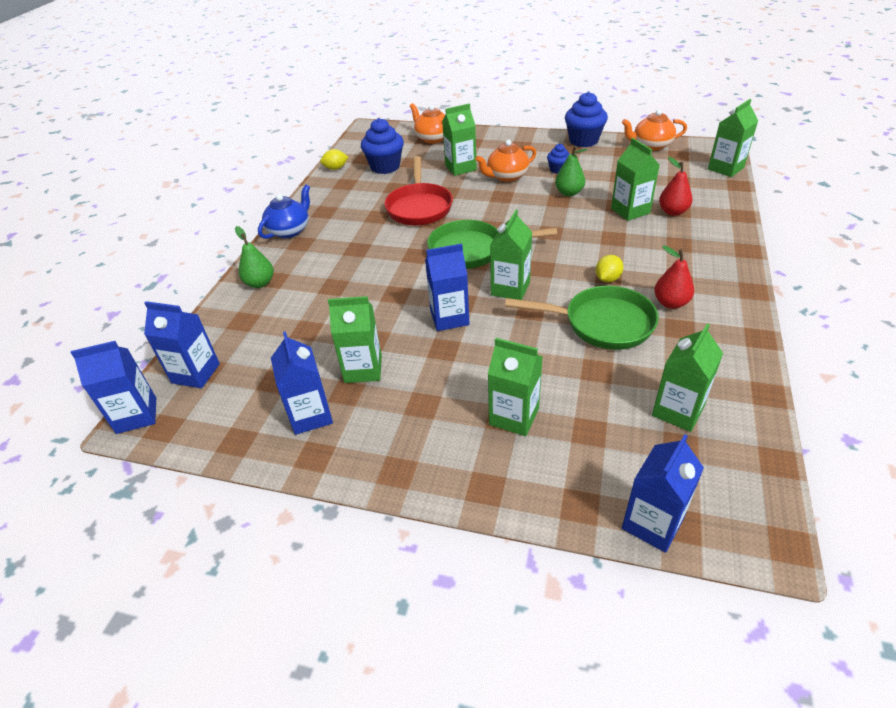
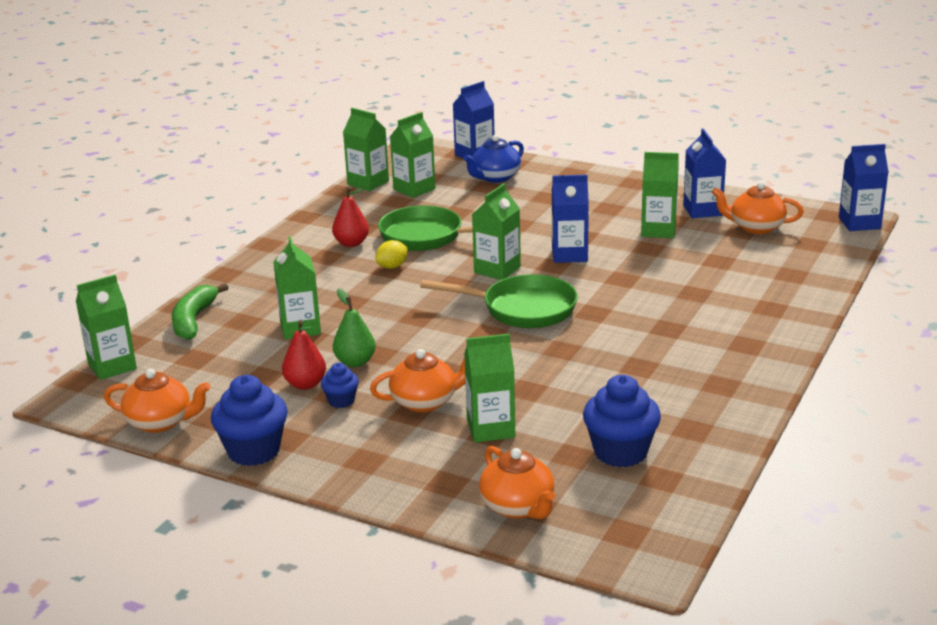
camera: 170 degrees left, 15 degrees down
blue carton [144,301,220,388] -> none
green pear [235,226,274,288] -> none
blue teapot [258,185,310,239] -> blue teapot moved to [463,134,524,183]
yellow lemon [320,149,348,170] -> none
red pan [384,156,453,225] -> none
green carton [488,338,543,436] -> green carton moved to [343,108,389,191]
red pear [659,157,692,216] -> red pear moved to [282,320,326,390]
none -> green banana [171,283,228,340]
none -> orange teapot [712,182,804,234]

